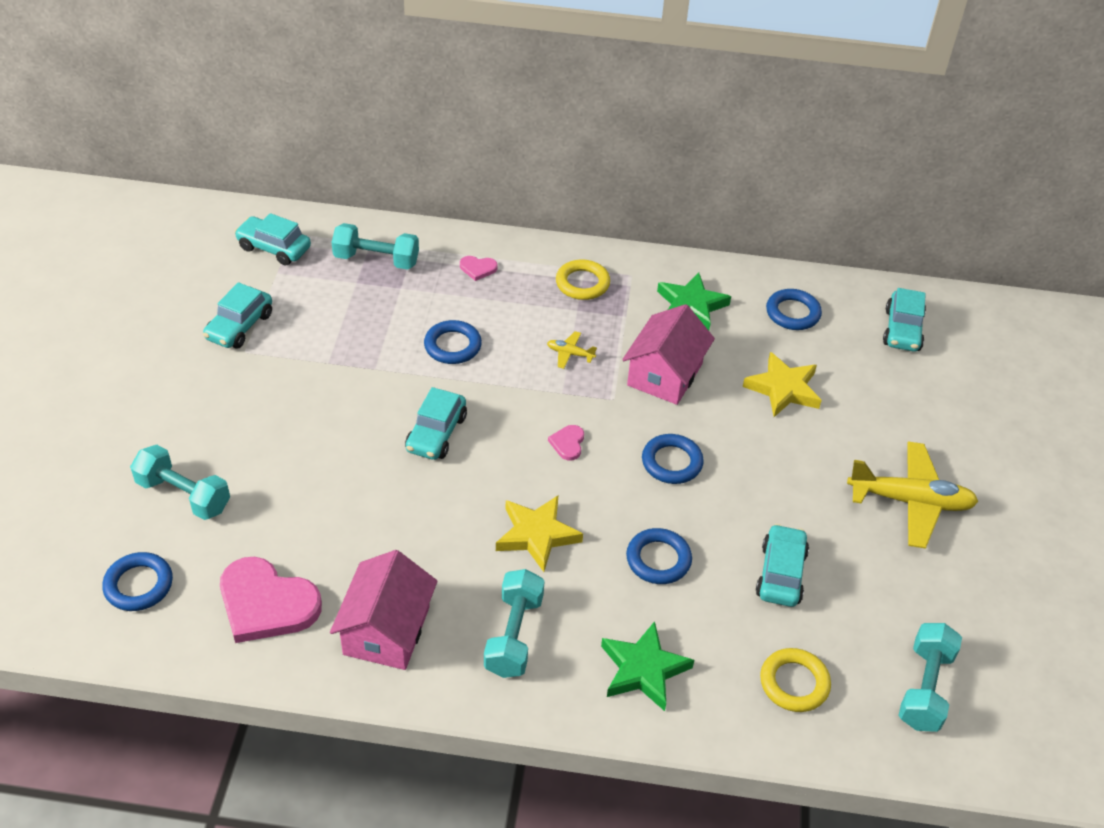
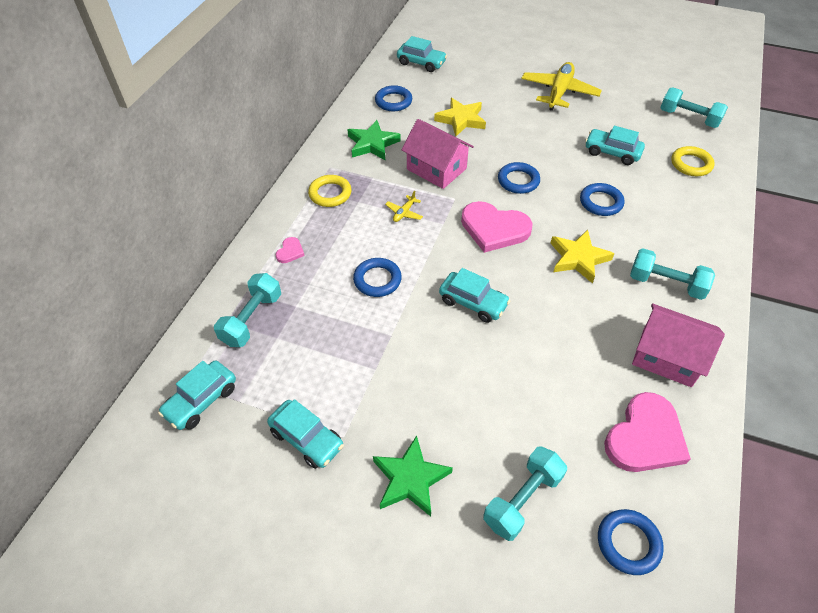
camera: 75 degrees left, 5 degrees up
pink heart [548,425,584,460] -> pink heart [461,201,533,253], size x2.26
green star [601,621,694,711] -> green star moved to [373,435,453,517]

